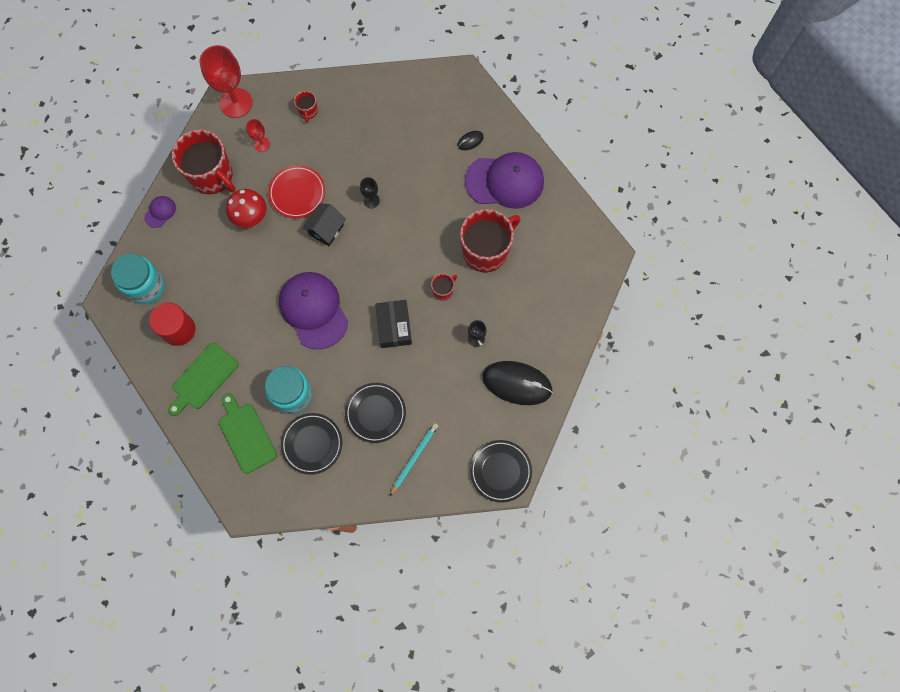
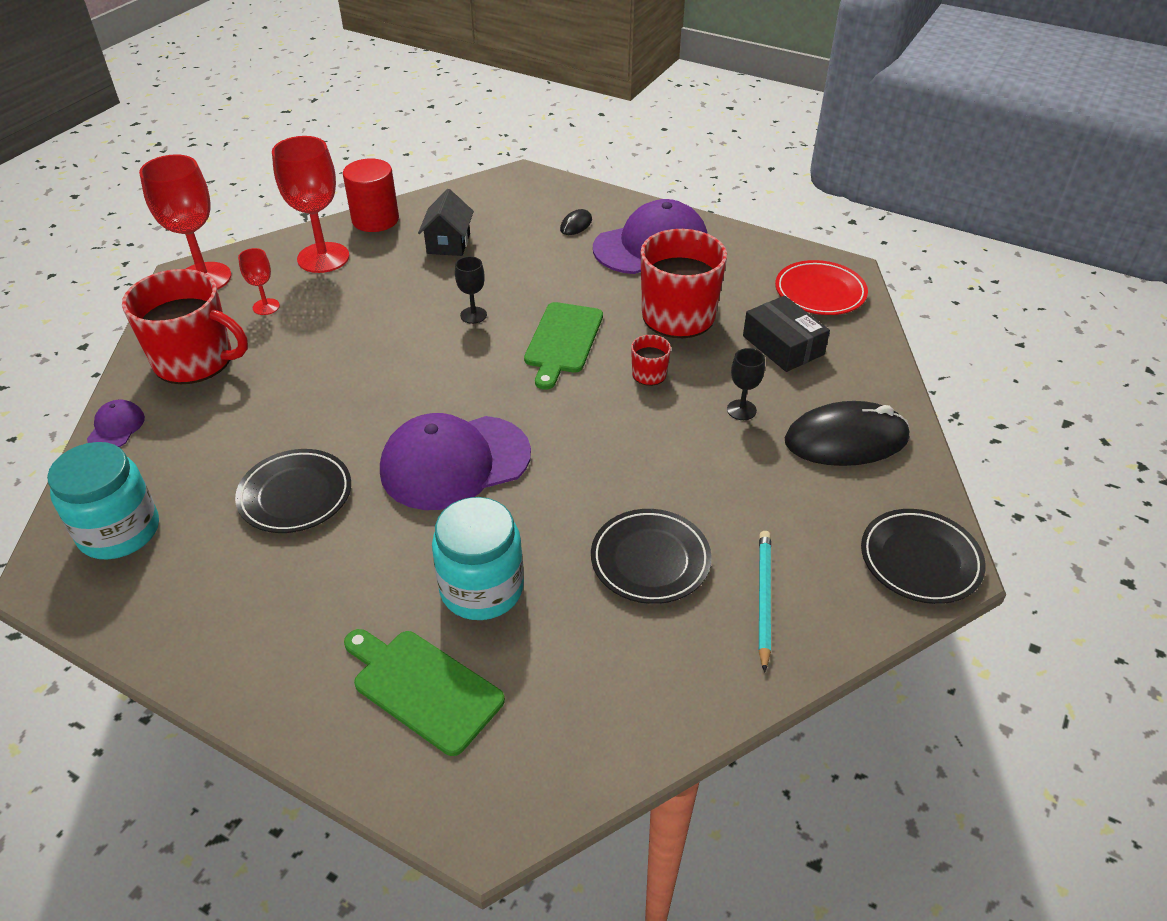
camera: 25 degrees left, 30 degrees down
red cylinder [149,303,195,346] -> red cylinder moved to [343,158,399,232]
green cutting board [168,343,238,416] -> green cutting board moved to [524,302,603,390]
red mushroom [226,189,266,228] -> none
red plate [268,165,325,218] -> red plate moved to [775,260,868,315]
purple cap [279,272,348,349] -> purple cap turned 60 degrees counterclockwise [380,413,531,510]
black plate [281,413,342,475] -> black plate moved to [235,449,351,533]
red mug [294,91,318,123] -> red goblet [272,136,349,273]
black house [302,203,346,246] -> black house moved to [418,189,474,256]
black box [375,300,412,348] -> black box moved to [743,296,830,372]

